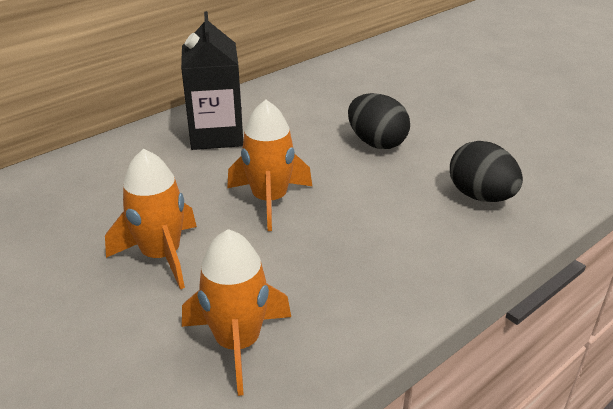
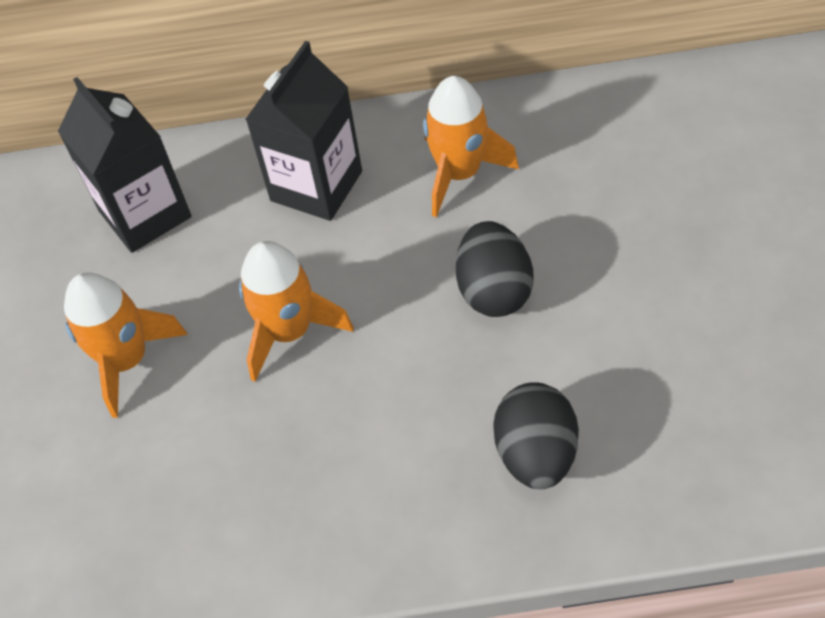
camera: 40 degrees right, 20 degrees up
orange rocket [182,229,291,396] -> orange rocket moved to [423,76,519,217]
none -> black carton [58,77,192,253]

